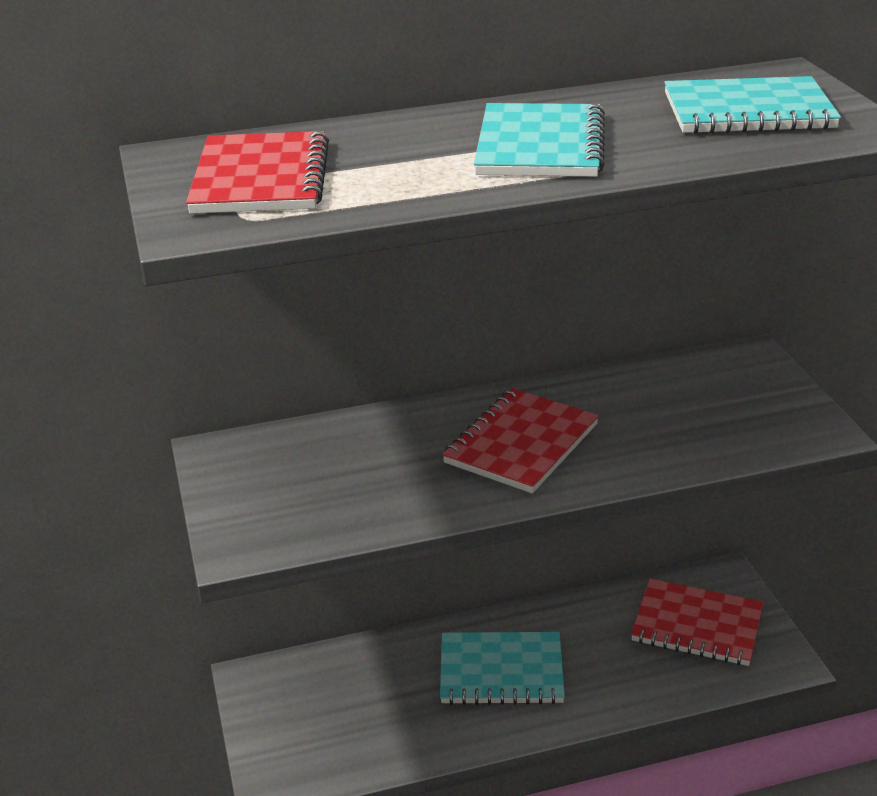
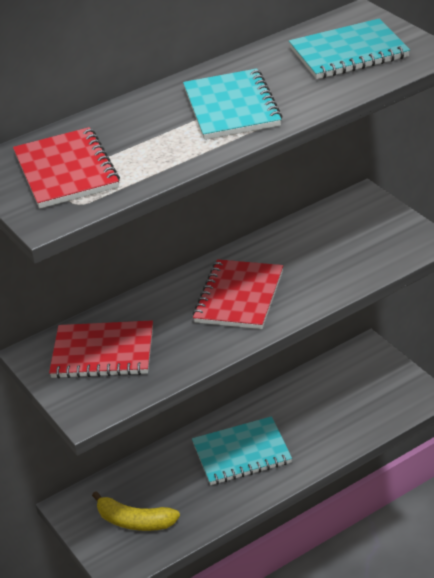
camera: 15 degrees left, 5 degrees up
red notebook [631,579,764,666] -> red notebook moved to [49,320,153,379]
none -> yellow banana [92,491,180,531]

